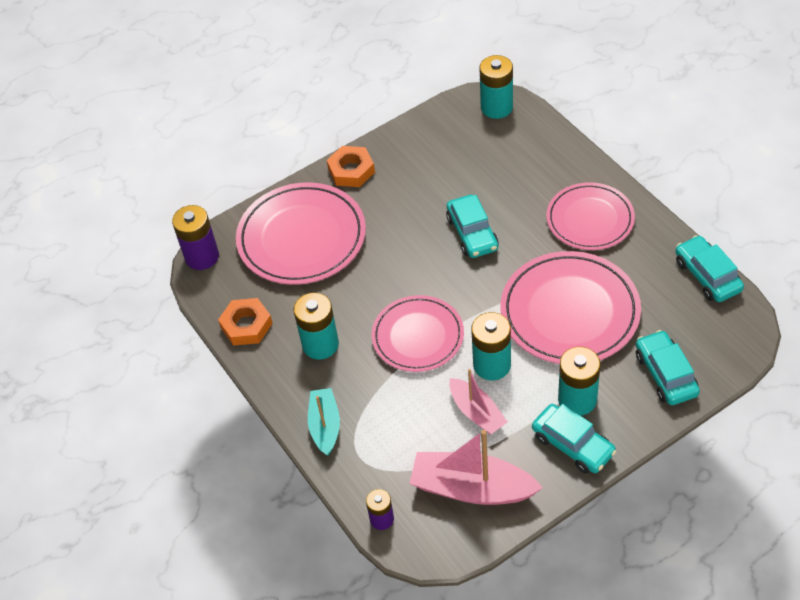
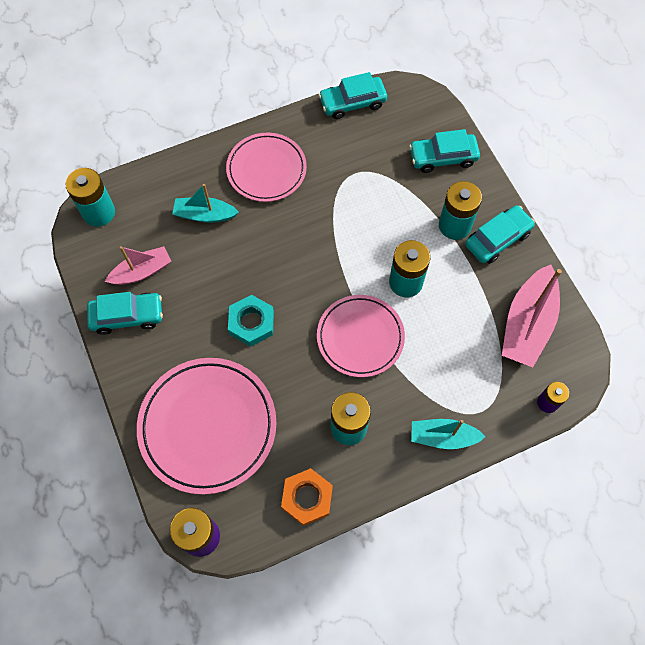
camera: 85 degrees left, 15 degrees up
orange nut [327,146,375,187] -> none
turquoise car [446,195,499,258] -> turquoise car moved to [87,292,163,335]
pink boat [449,369,507,434] -> pink boat moved to [105,246,171,285]
pink plate [501,251,641,364] -> none
none -> turquoise boat [172,184,239,223]
none -> turquoise nut [228,295,274,347]

